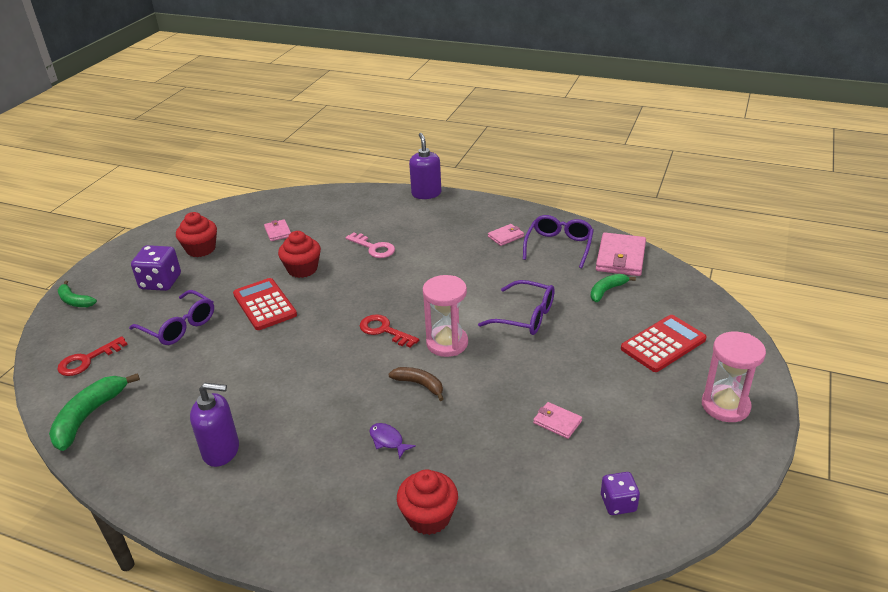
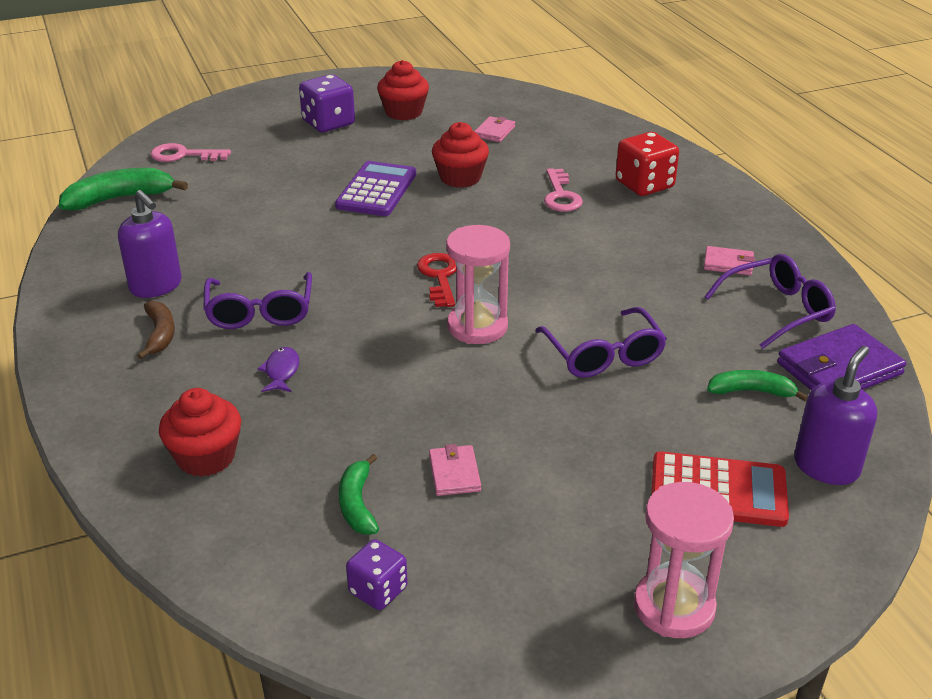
camera: 45 degrees right, 0 degrees up
red key [57,336,128,376] -> pink key [151,143,231,162]
green banana [58,280,97,307] -> green banana moved to [339,454,379,535]
purple glasses [129,290,214,345] -> purple glasses moved to [203,272,312,329]
red calculator [233,278,297,330] -> purple calculator [335,161,416,216]
brown banana [388,367,444,401] -> brown banana moved to [137,301,175,359]
purple soap dispenser [409,133,441,199] -> purple soap dispenser moved to [794,346,877,485]
pink wallet [596,233,646,276] -> purple wallet [777,324,907,390]
none -> red dice [616,132,679,196]

